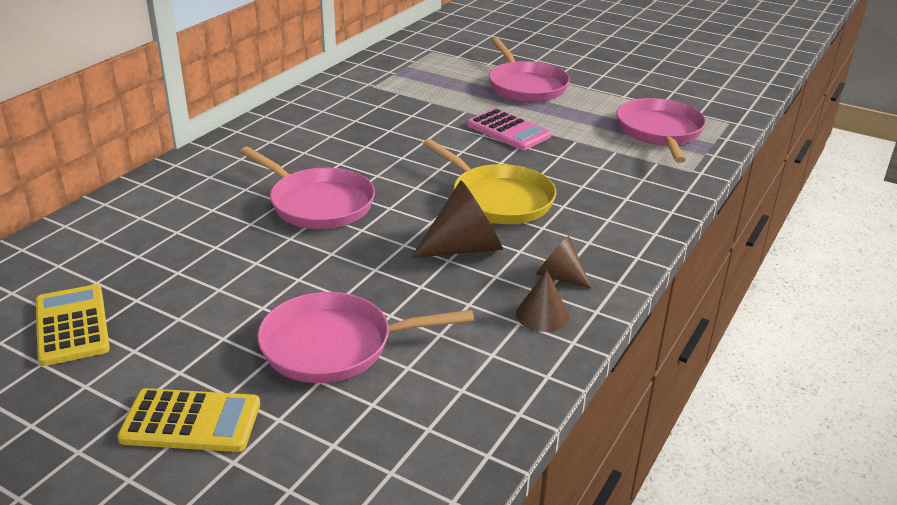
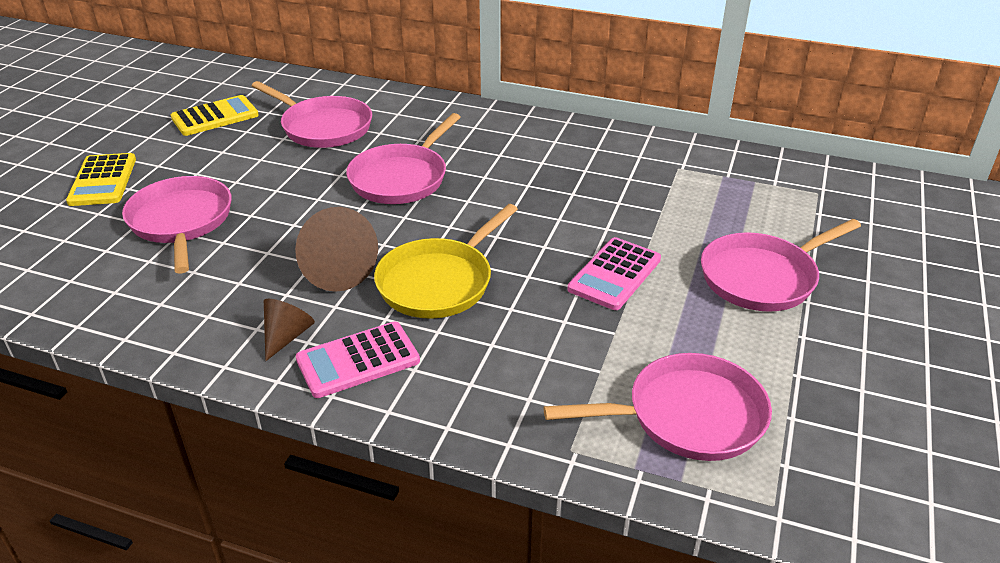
camera: 80 degrees right, 5 degrees up
brown cone [516,271,570,332] -> none
none -> pink pan [252,81,372,148]
none -> pink calculator [296,321,420,398]

